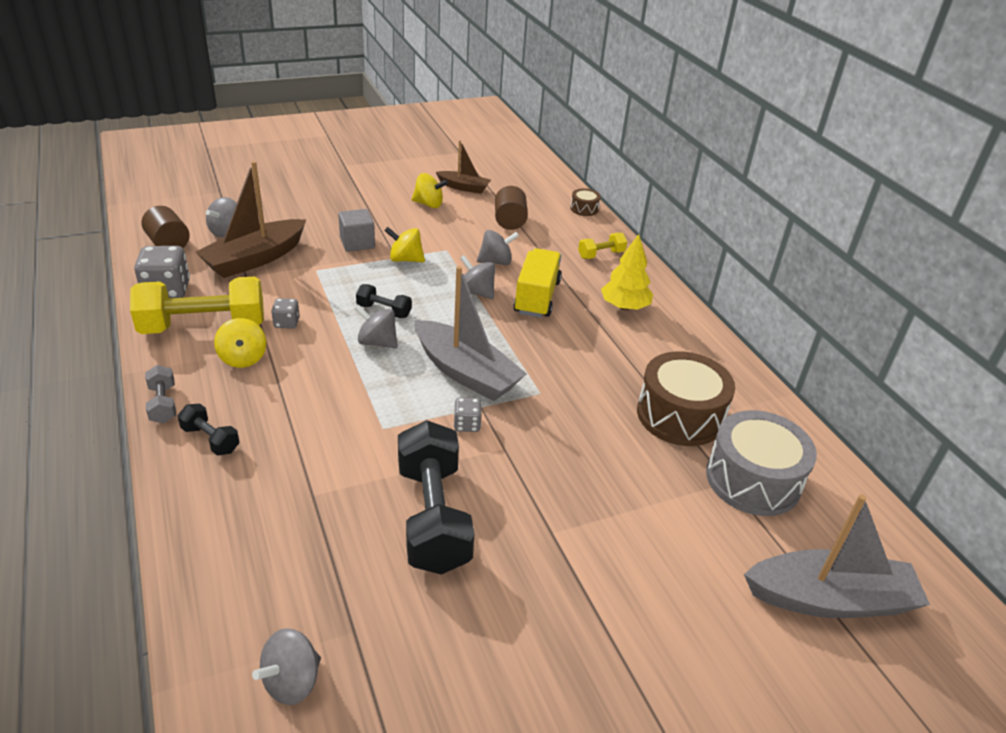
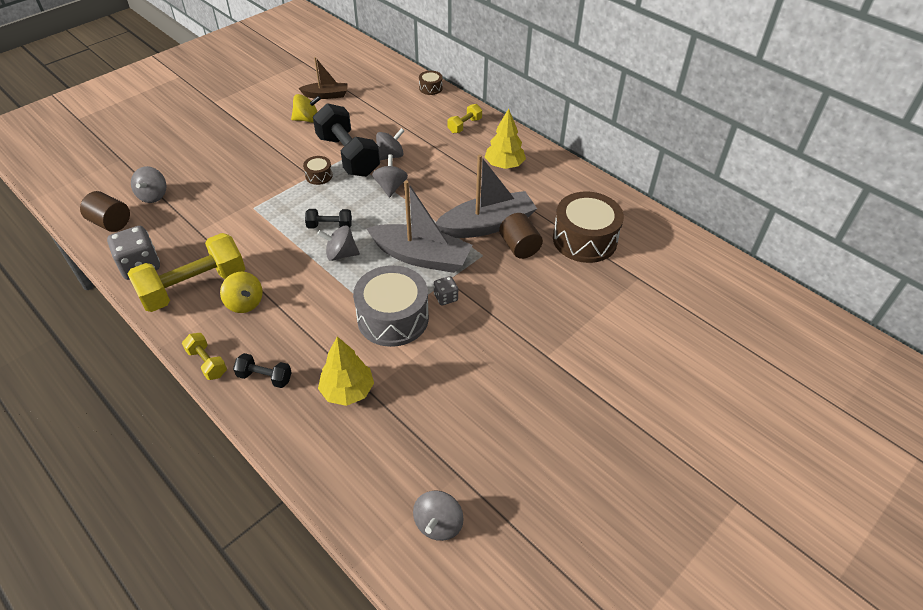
camera: 20 degrees left, 10 degrees up
grey dumbbell [145,365,176,423] -> yellow dumbbell [182,333,227,380]
brown boat [195,161,306,278] -> none
grey dice [271,298,300,329] -> none
grey cube [338,209,375,252] -> none
yellow spinning top [384,227,425,262] -> brown drum [303,156,333,185]
black dumbbell [398,420,474,575] -> black dumbbell moved to [313,103,380,177]
grey spinning top [460,255,495,299] -> grey spinning top turned 75 degrees clockwise [372,155,408,198]
brown cylinder [495,186,528,230] -> brown cylinder moved to [499,213,543,259]
yellow truck [513,248,562,318] -> none
grey drum [706,410,817,516] -> grey drum moved to [353,265,429,347]
grey boat [744,494,930,618] -> grey boat moved to [436,154,537,238]
none -> yellow tree [318,337,374,406]

